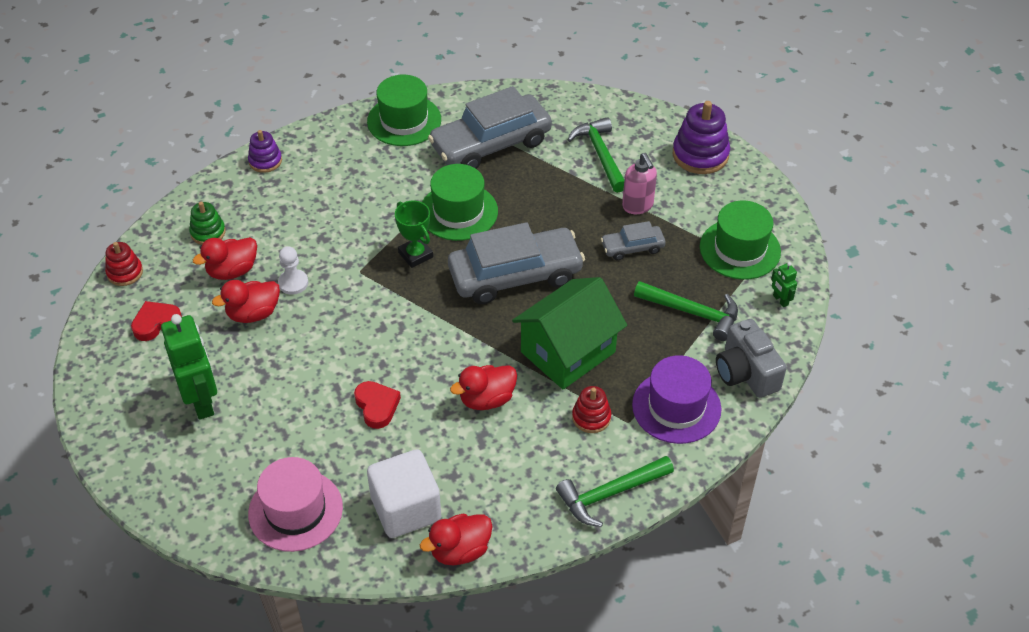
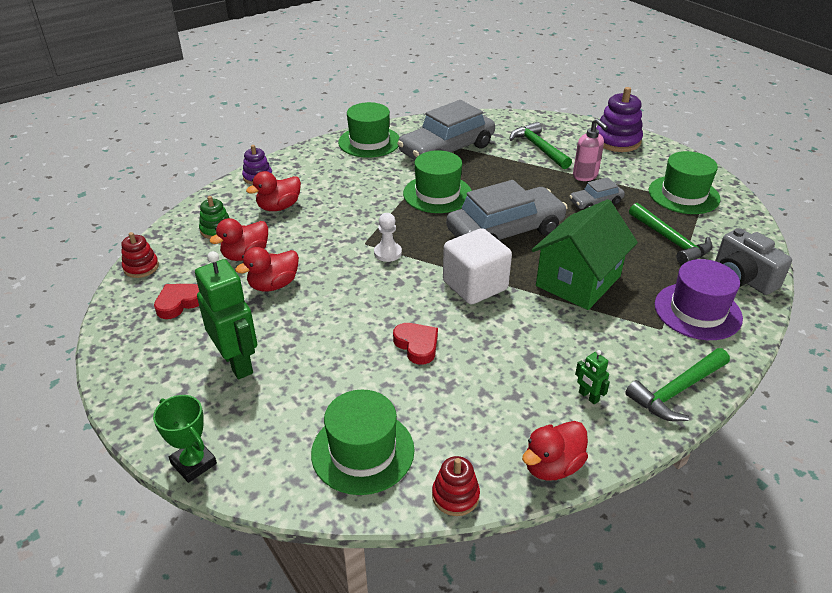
camera: 10 degrees left, 10 degrees down
pink hat [248,457,343,552] -> green hat [311,390,414,495]
white pawn [278,246,308,295] -> white pawn moved to [374,213,402,262]
white cube [367,449,441,538] -> white cube moved to [443,228,512,305]
green trophy [395,201,433,268] -> green trophy moved to [153,395,217,483]
red duck [450,365,517,410] -> red duck moved to [246,171,301,211]
red stacking toy [572,386,611,433] -> red stacking toy moved to [432,456,480,516]
green hammer [634,281,738,341] -> green hammer turned 45 degrees clockwise [629,203,713,265]
green robot [771,262,797,307] -> green robot moved to [575,350,610,404]

